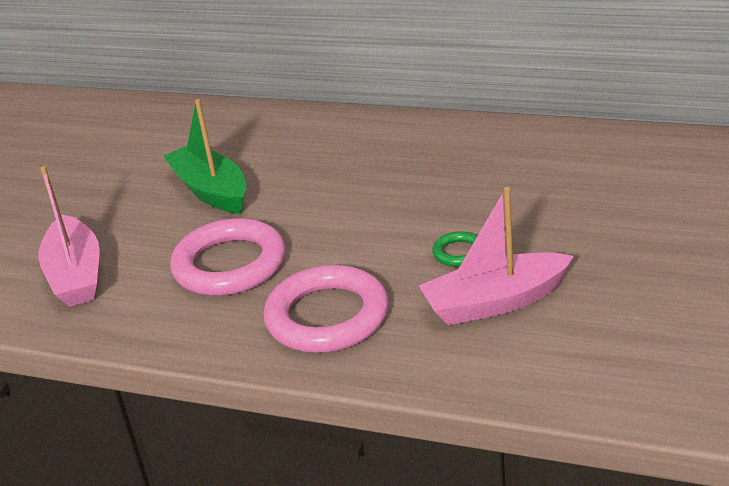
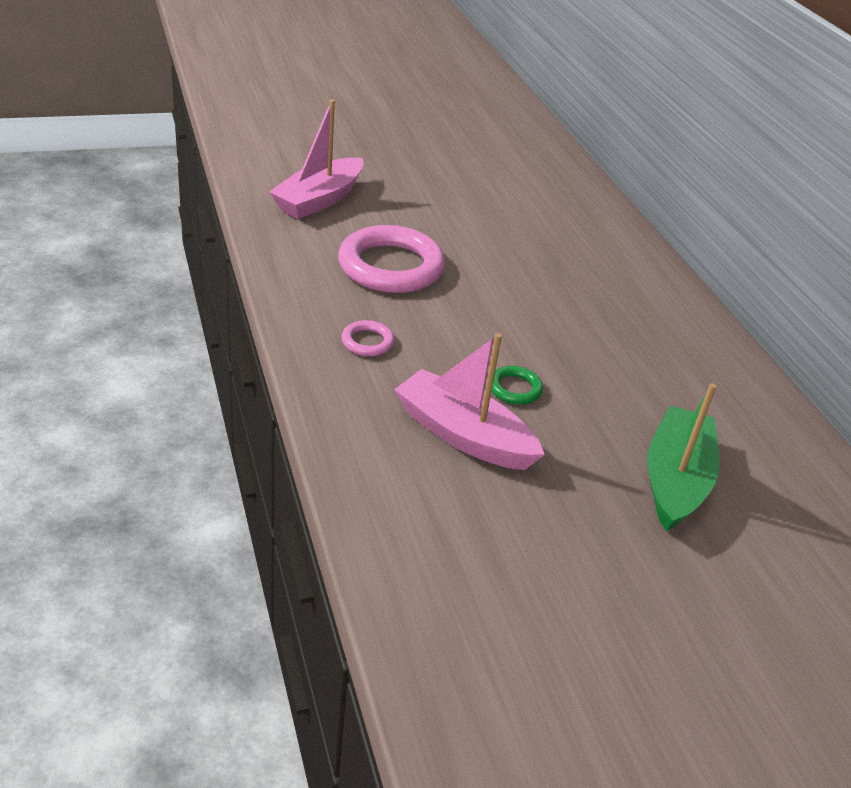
camera: 45 degrees right, 5 degrees up
green boat [164,99,247,214] -> green boat moved to [647,383,720,532]
pink ring [263,265,389,353] -> pink ring [341,320,394,356], size x0.45

